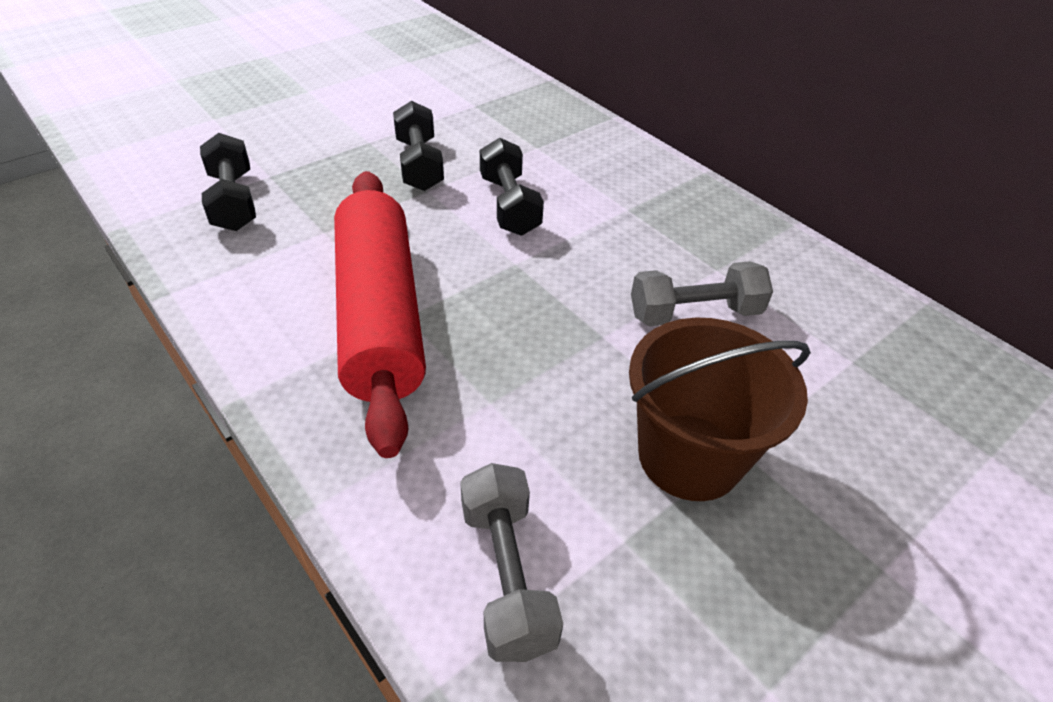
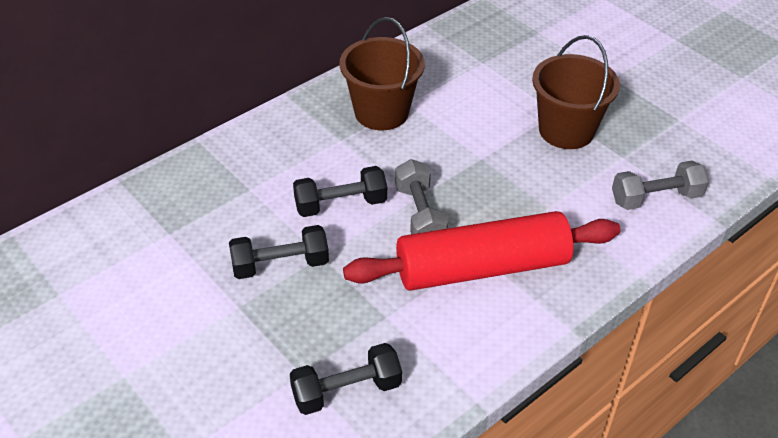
camera: 90 degrees left, 0 degrees up
grey dumbbell [631,261,773,326] -> grey dumbbell moved to [395,159,448,234]
none -> brown bucket [340,17,425,130]

